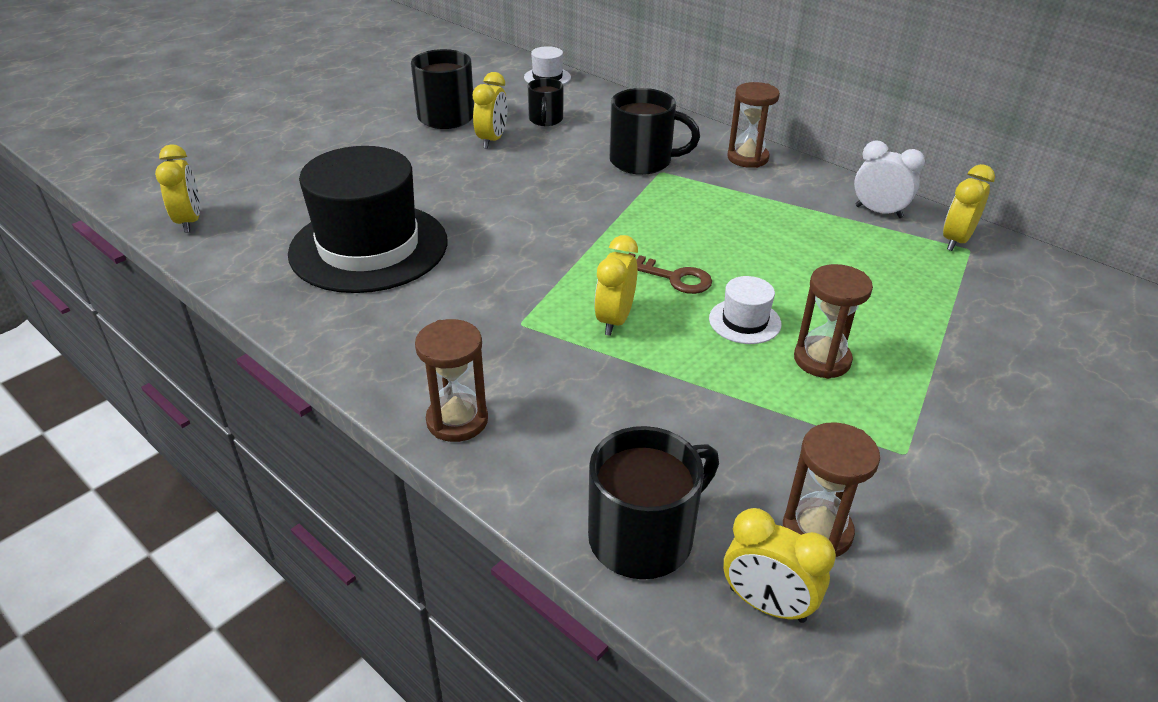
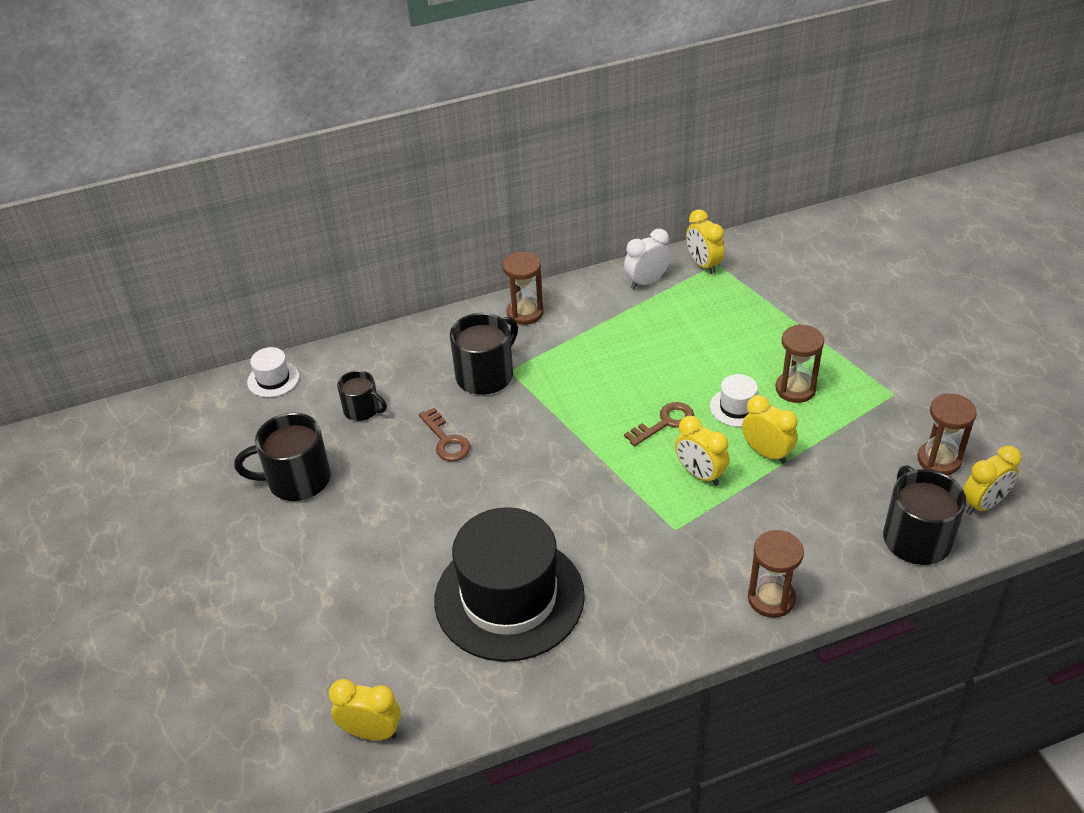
camera: 60 degrees left, 5 degrees up
yellow clock [473,72,508,149] -> yellow clock moved to [742,395,798,464]
none -> brown key [419,408,471,461]

